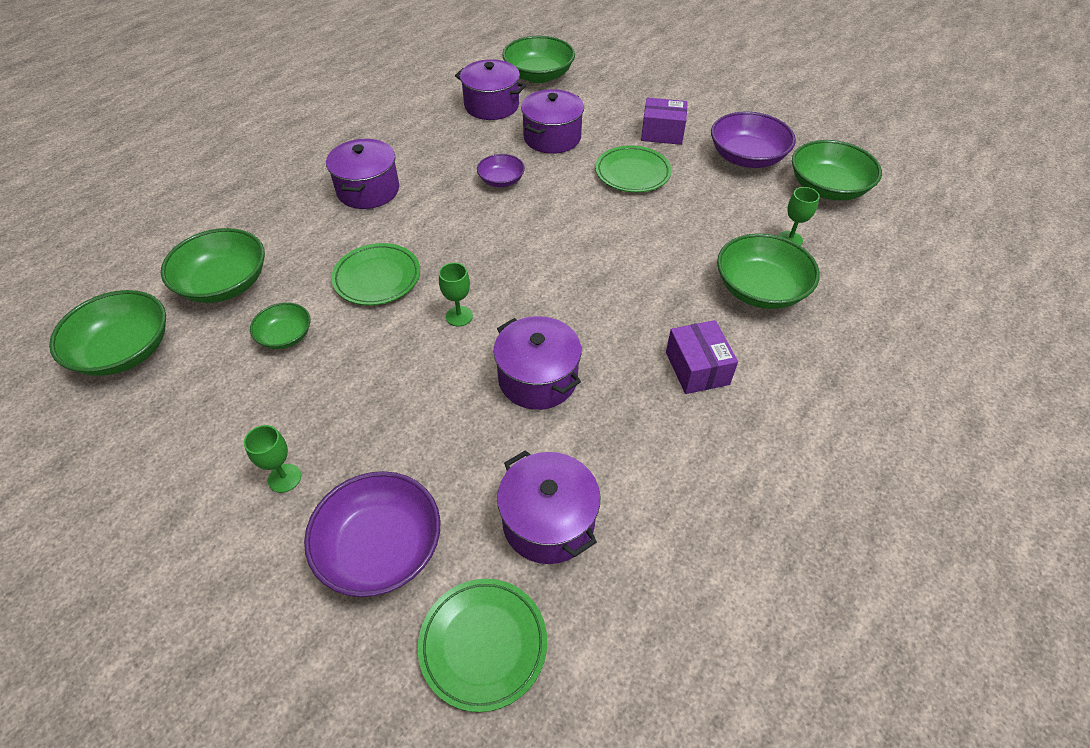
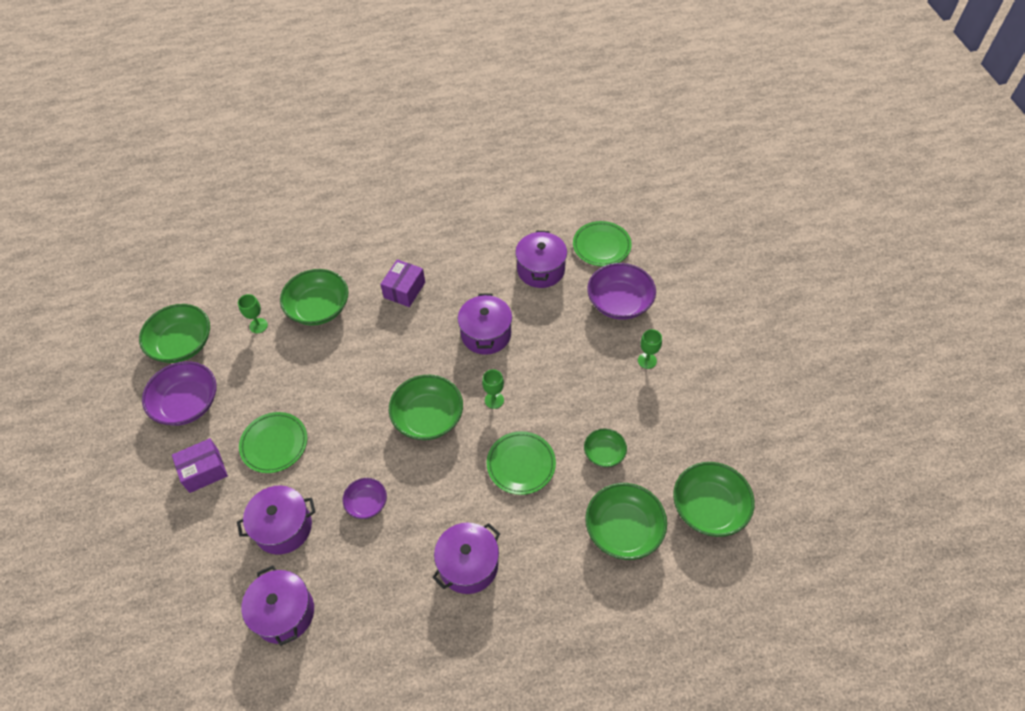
camera: 140 degrees left, 5 degrees up
green bowl [502,36,575,83] -> green bowl moved to [389,375,463,440]
purple box [641,98,688,145] -> purple box turned 75 degrees counterclockwise [172,438,228,493]

